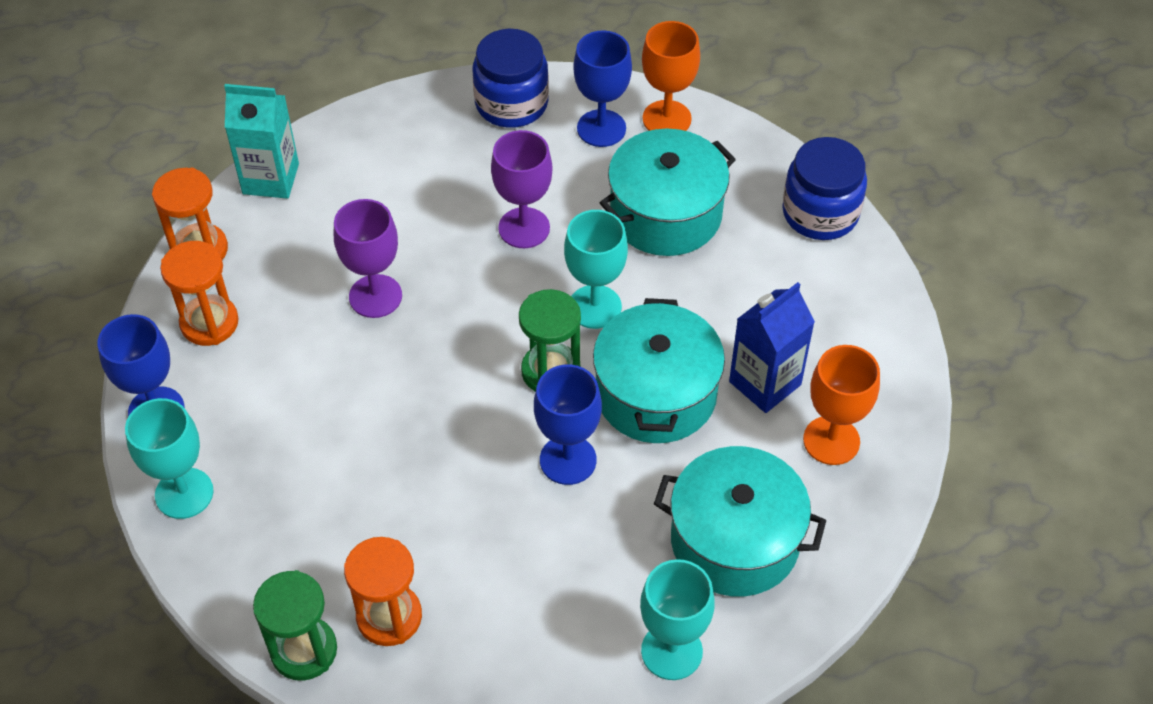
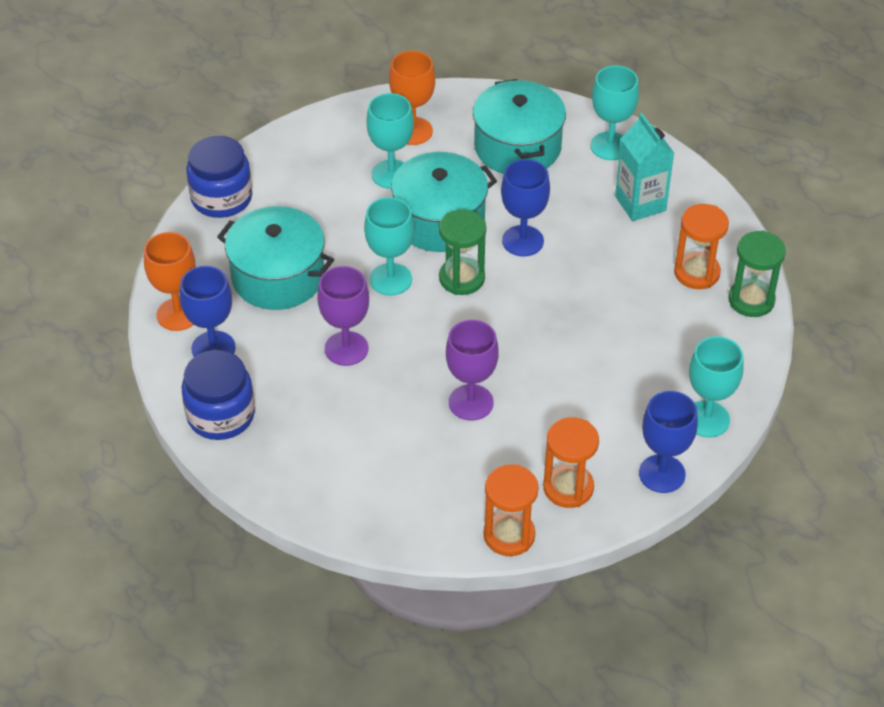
camera: 120 degrees left, 5 degrees down
turquoise carton [224,84,299,199] -> turquoise carton moved to [615,113,674,221]
blue carton [729,282,815,413] -> turquoise goblet [367,93,414,189]

